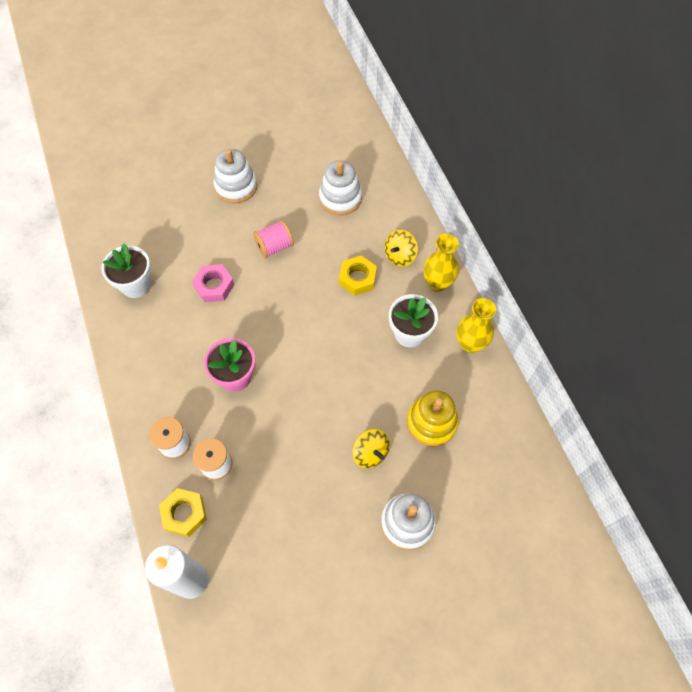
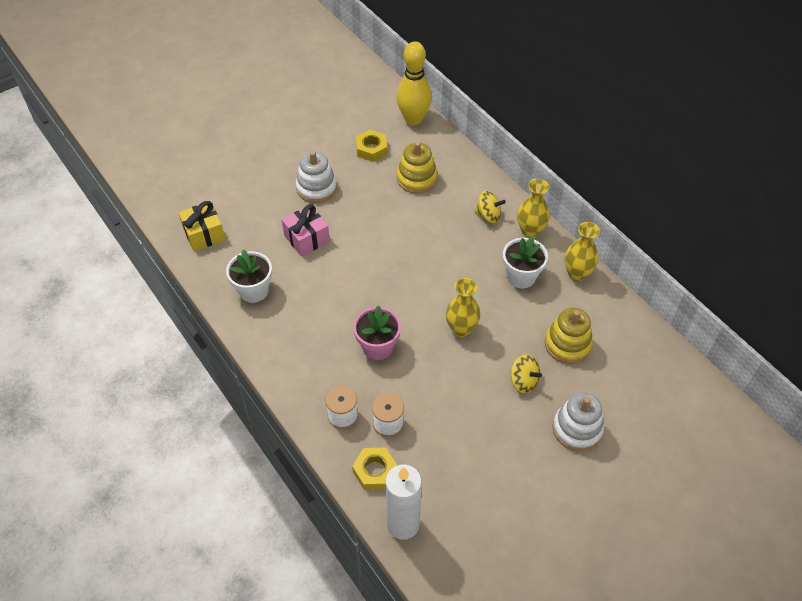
camera: 15 degrees left, 10 degrees down
pink nut [192,264,234,302] -> none
pink spool [253,220,294,258] -> none
white stacking toy [319,160,362,215] -> yellow stacking toy [397,142,438,194]
yellow nut [339,255,377,296] -> yellow nut moved to [356,130,387,162]
yellow spinning top [385,230,418,267] -> yellow spinning top turned 105 degrees counterclockwise [475,191,506,223]
none -> yellow gift [179,201,226,251]
none -> pink gift [282,204,330,257]
none -> yellow bowling pin [396,41,432,125]
none -> yellow vase [446,278,481,337]

